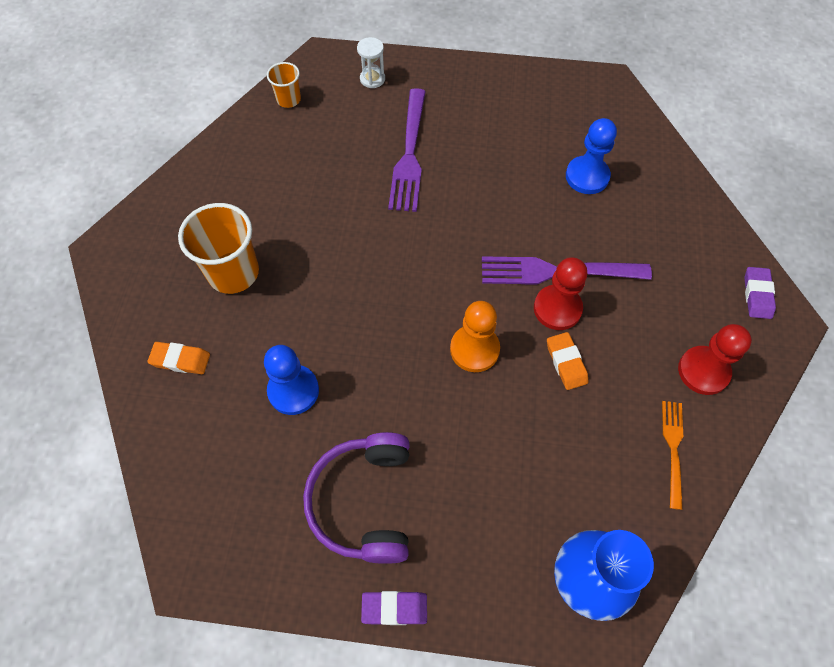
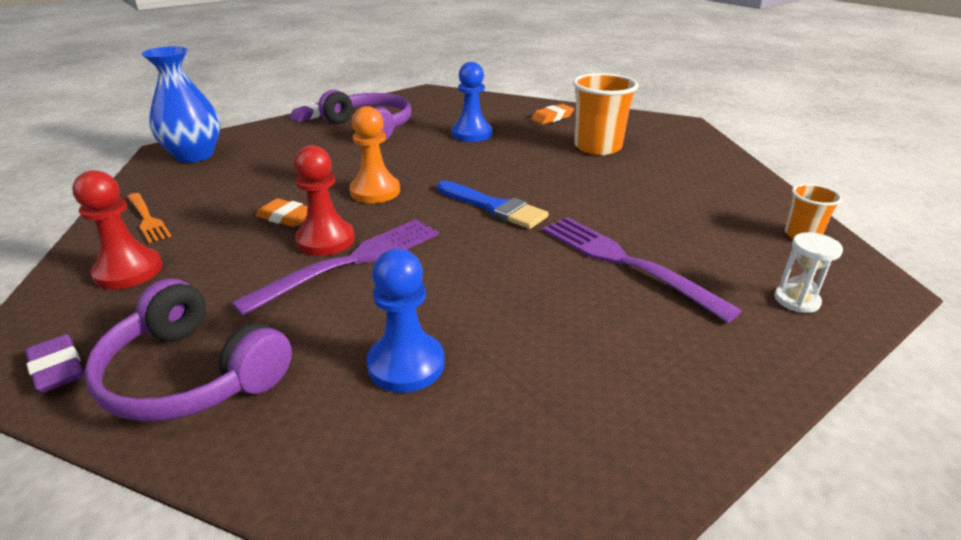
camera: 135 degrees right, 30 degrees down
none -> purple headphones [84,278,292,422]
none -> blue brush [437,181,549,229]

